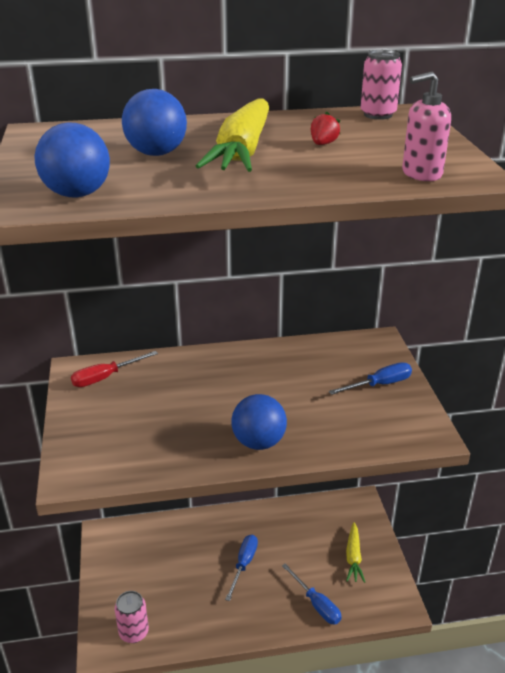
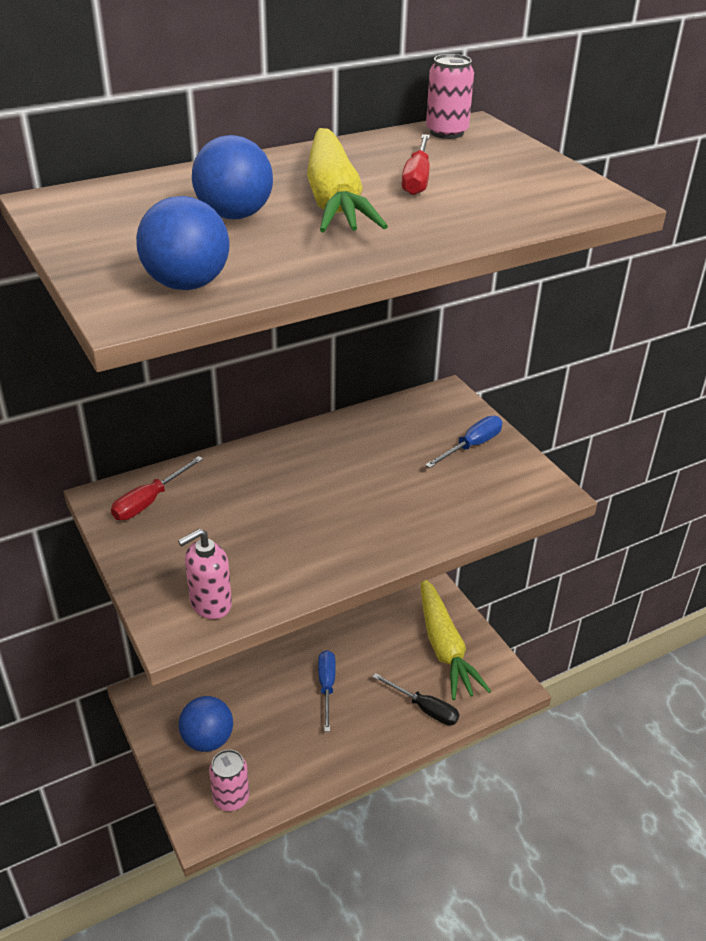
camera: 20 degrees left, 5 degrees up
blue ball [231,394,287,450] -> blue ball moved to [179,696,233,752]
blue screwdriver [282,563,342,624] -> black screwdriver [373,673,460,725]
red strawberry [311,112,340,145] -> red screwdriver [401,134,430,195]
yellow carrot [346,522,365,583] -> yellow carrot [421,580,491,700], size x1.84
pink soap dispenser [402,71,451,181] -> pink soap dispenser moved to [178,529,232,619]

